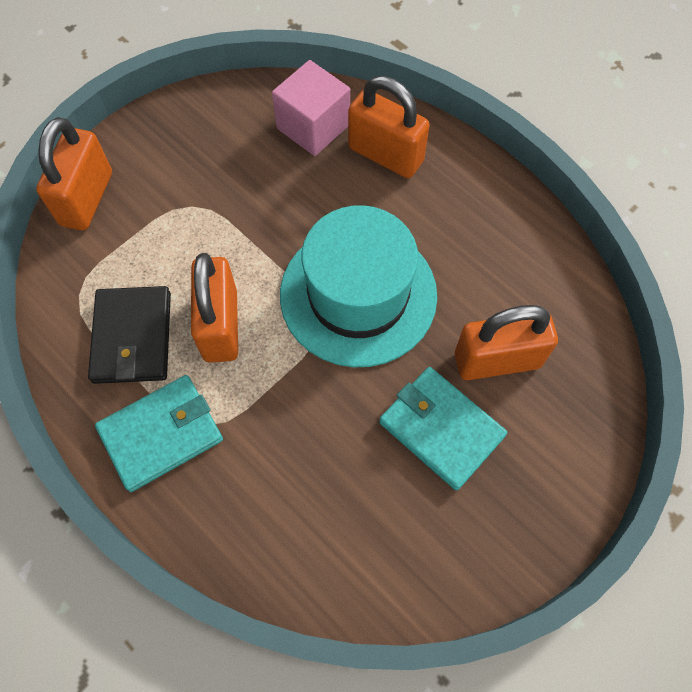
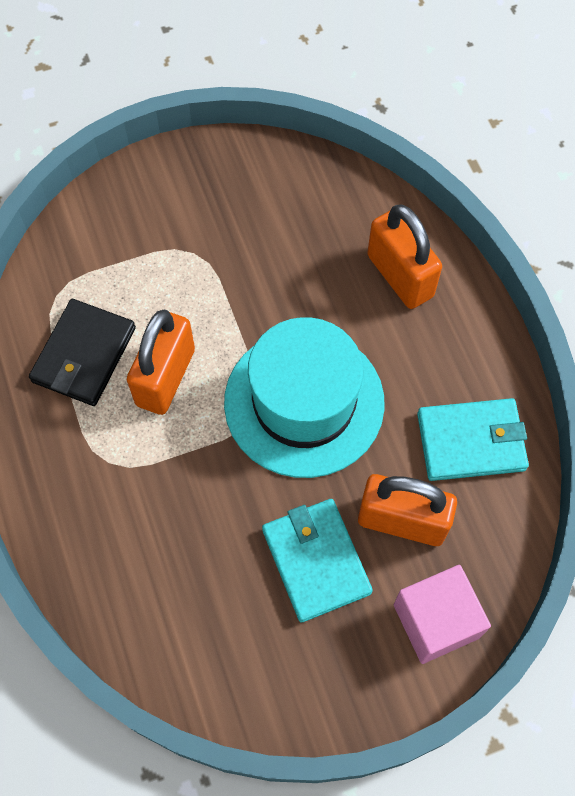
camera: 25 degrees right, 0 degrees up
orange padlock [36,117,112,231] -> none
turquoise wallet [95,375,223,492] -> turquoise wallet moved to [417,398,529,481]
pink cube [272,60,350,156] -> pink cube moved to [394,565,491,664]

